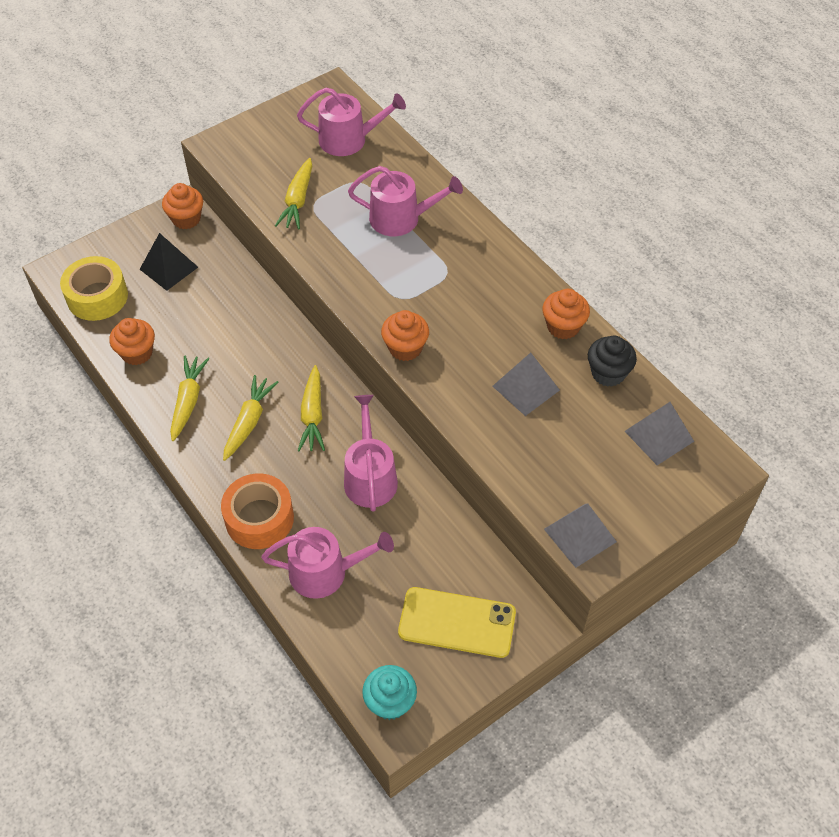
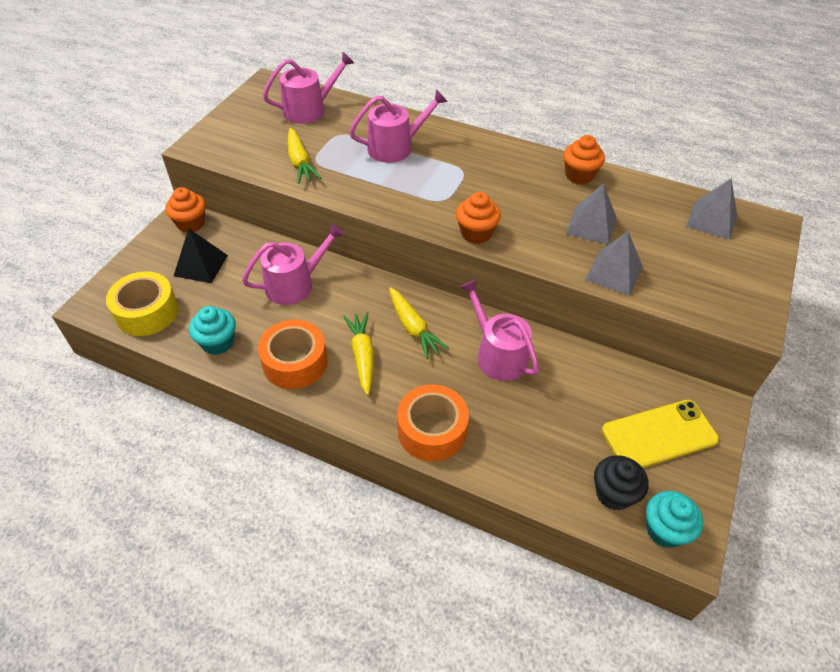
camera: 30 degrees left, 5 degrees down
orange cupcake [109,318,155,365] -> turquoise cupcake [189,306,236,355]
yellow carrot [170,356,209,441] -> orange tape [258,319,328,389]
pink watering can [261,527,394,599] -> pink watering can moved to [242,223,345,305]
grey pyramid [544,503,617,568] -> grey pyramid moved to [585,231,643,296]
black cupcake [588,336,637,387] -> black cupcake moved to [594,455,648,510]

